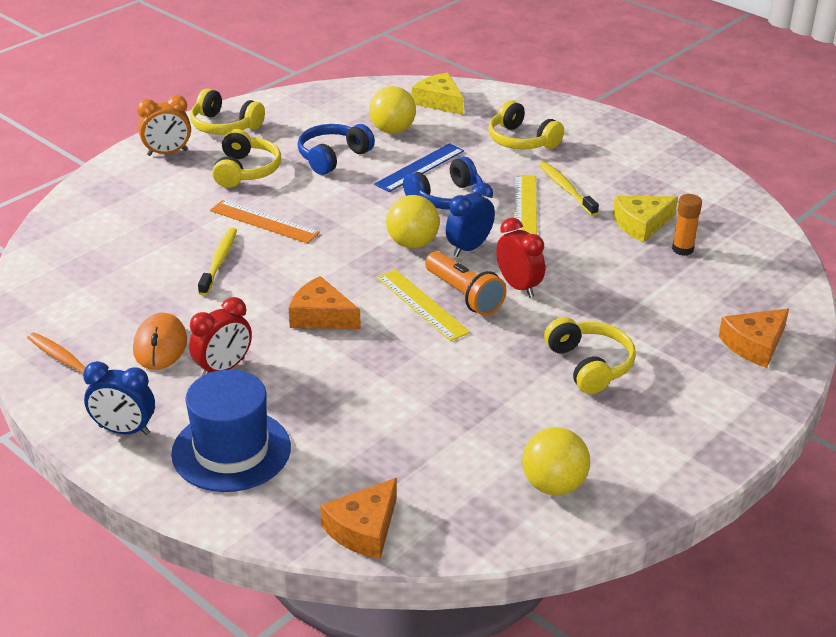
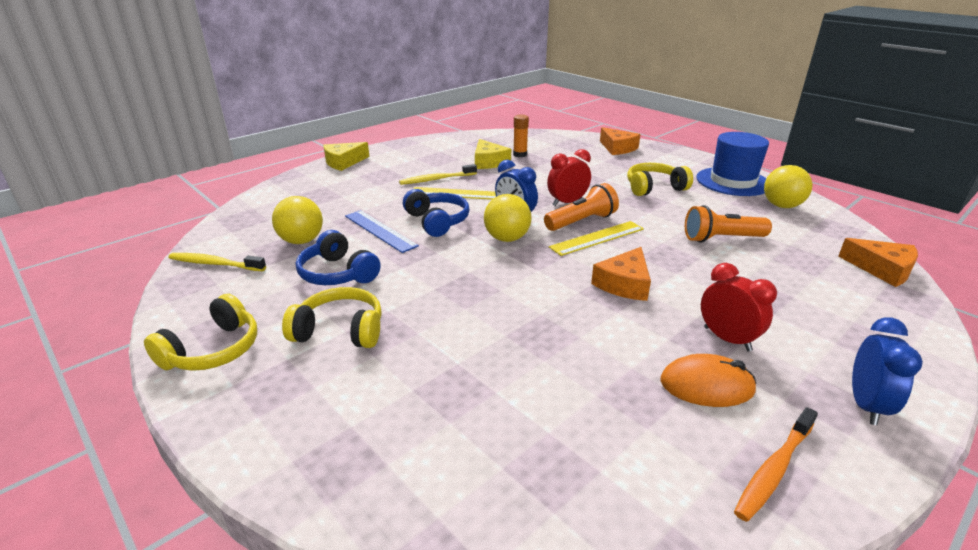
camera: 85 degrees left, 5 degrees down
orange clock [137,95,191,156] -> none
blue hat [171,369,291,492] -> blue hat moved to [696,132,769,196]
yellow toothbrush [198,228,237,296] -> yellow toothbrush moved to [169,253,266,271]
orange ruler [210,200,320,243] -> none
yellow cheese [412,73,464,115] -> yellow cheese moved to [323,142,369,171]
yellow headphones [488,100,564,150] -> none
none -> orange flashlight [685,205,772,243]

